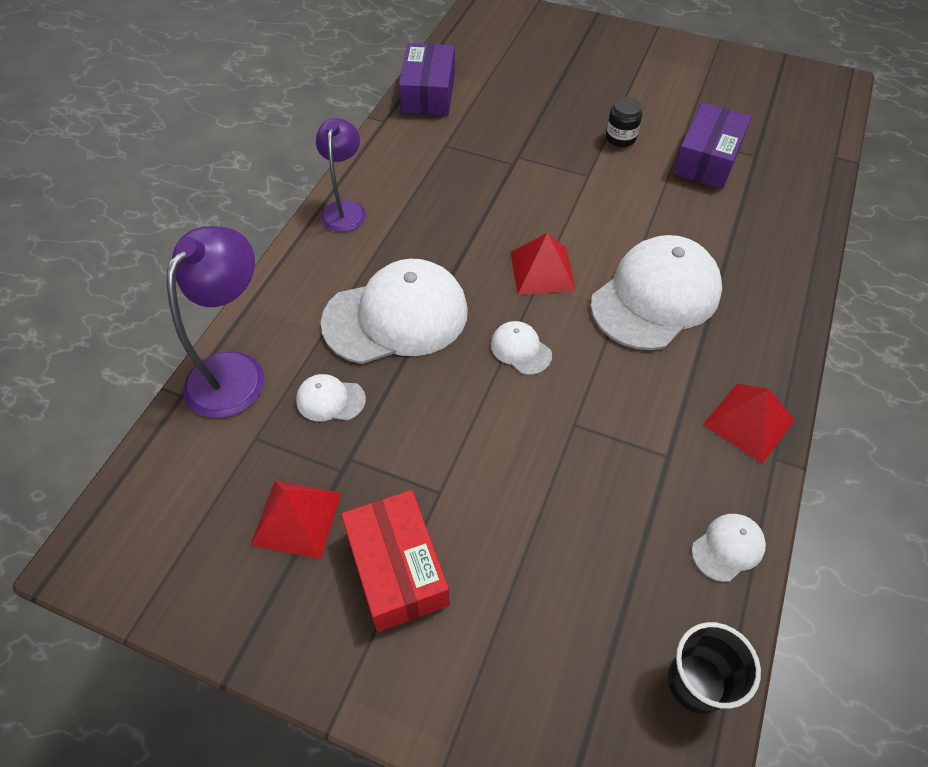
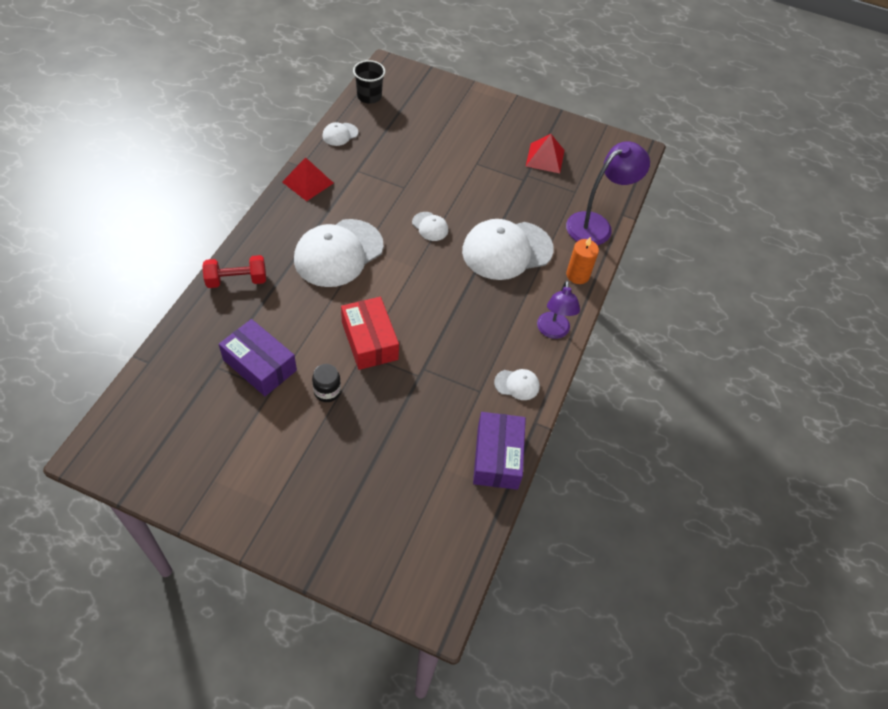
camera: 175 degrees right, 0 degrees up
purple lamp [167,226,264,418] -> purple lamp turned 150 degrees counterclockwise [566,141,650,245]
white cap [296,374,366,421] -> white cap moved to [494,369,540,400]
red box [341,490,450,632] -> red box moved to [341,297,399,370]
red pyramid [510,233,576,295] -> none
purple box [673,102,752,189] -> purple box turned 75 degrees counterclockwise [219,319,297,396]
none -> red dumbbell [202,255,266,288]
none -> orange candle [566,237,599,284]

